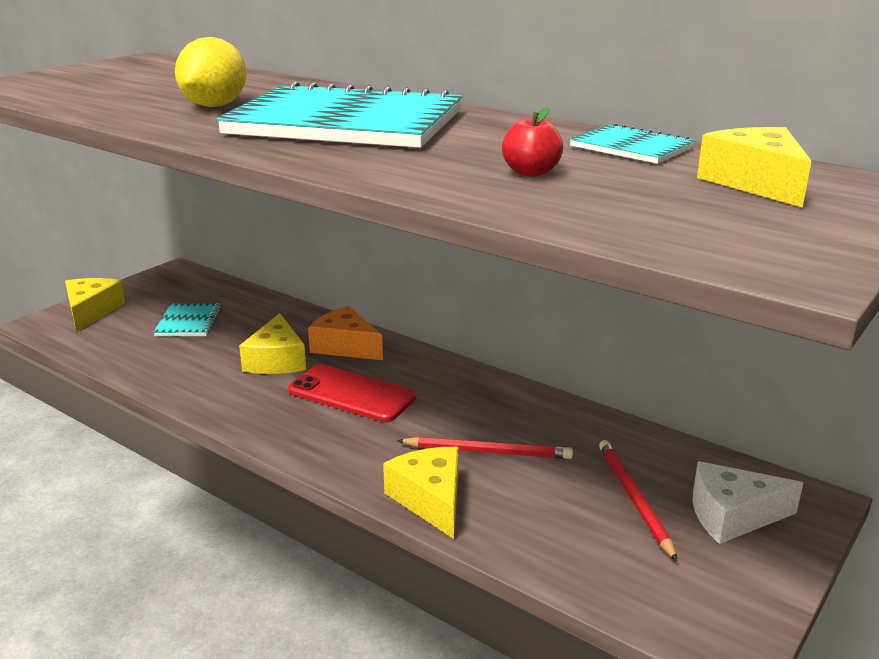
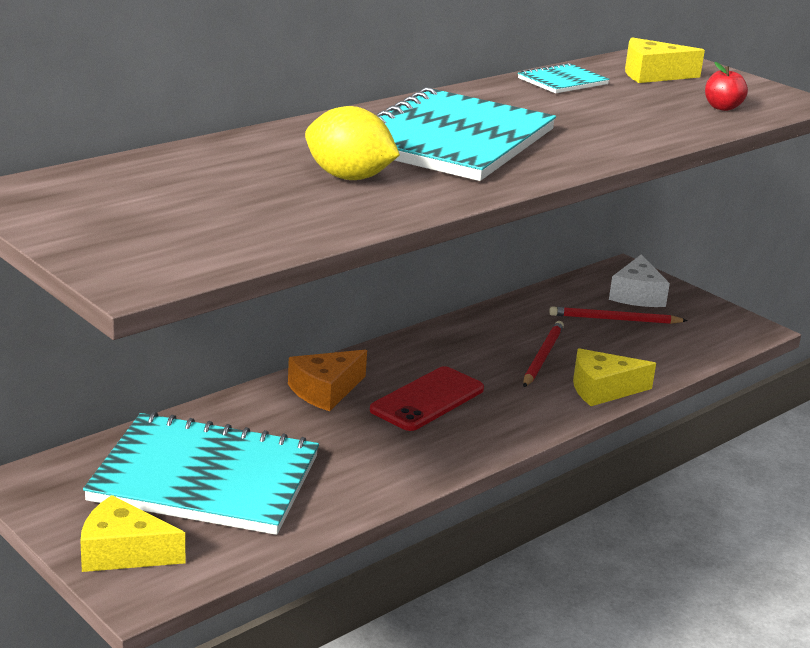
camera: 80 degrees left, 0 degrees up
turquoise notebook [153,303,222,336] -> turquoise notebook [83,412,319,535], size x2.24
yellow cheese [239,313,306,374] -> none
red apple [502,107,563,177] -> red apple moved to [705,62,748,111]

